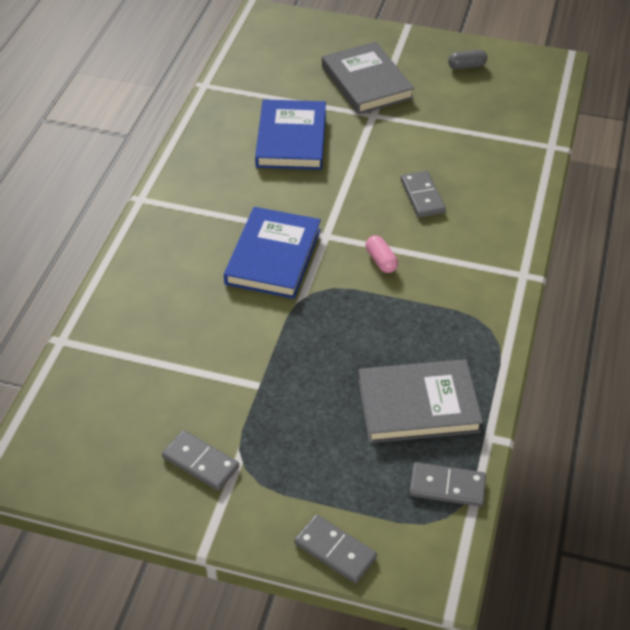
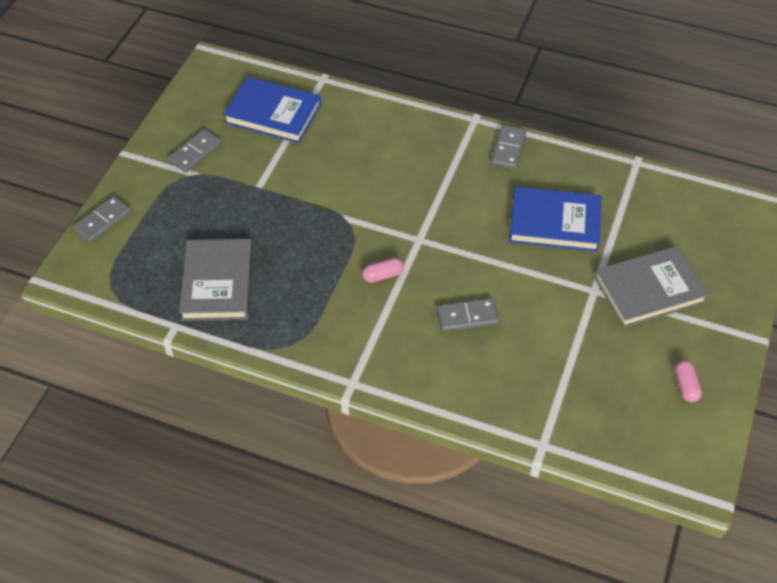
camera: 95 degrees right, 5 degrees up
blue book [224,207,321,299] -> blue book moved to [223,77,321,143]
grey domino [409,462,486,507] -> grey domino moved to [491,125,526,169]
grey capsule [448,50,487,70] -> pink capsule [675,360,702,402]

